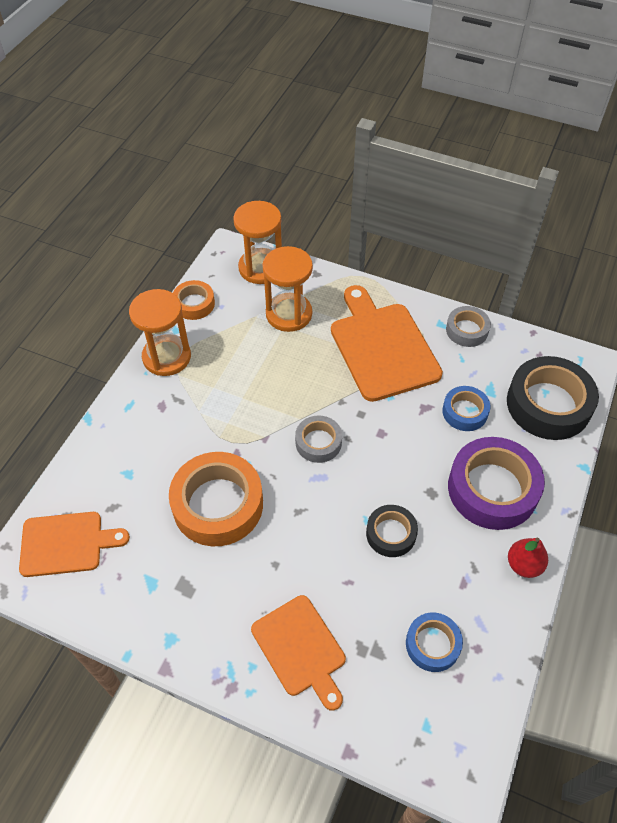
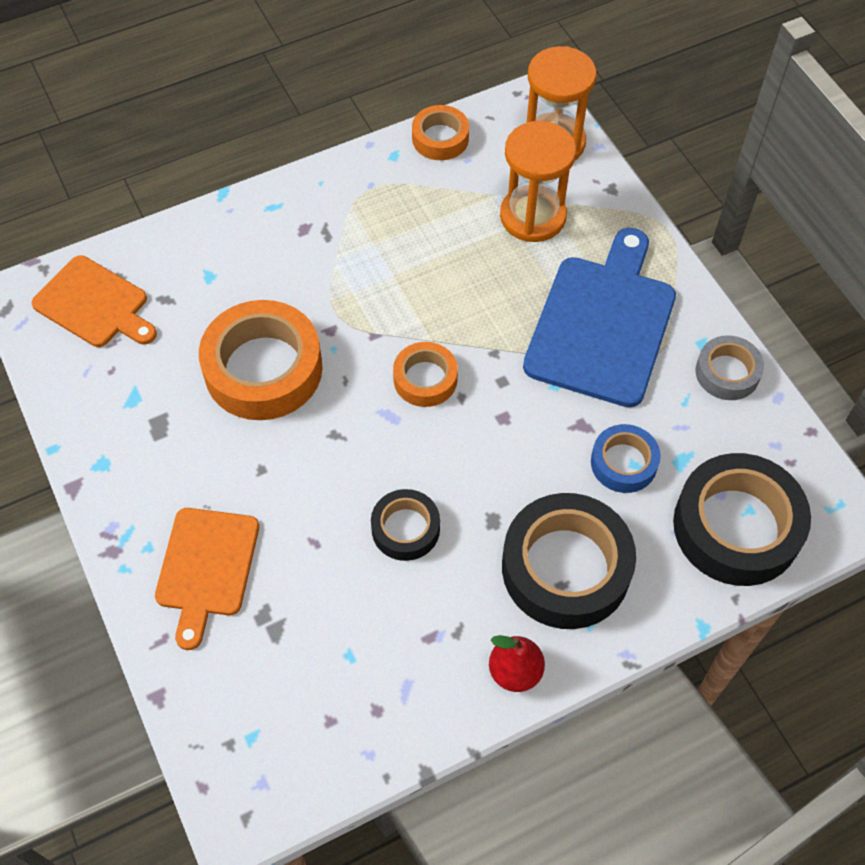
camera: 40 degrees right, 5 degrees up
orange hourglass [129,289,191,376] -> none
grey tape [295,416,342,463] -> orange tape [393,342,458,407]
orange cutting board [331,285,443,402] -> blue cutting board [523,228,676,407]
blue tape [406,612,463,672] -> none
purple tape [448,437,545,530] -> black tape [502,493,636,629]

